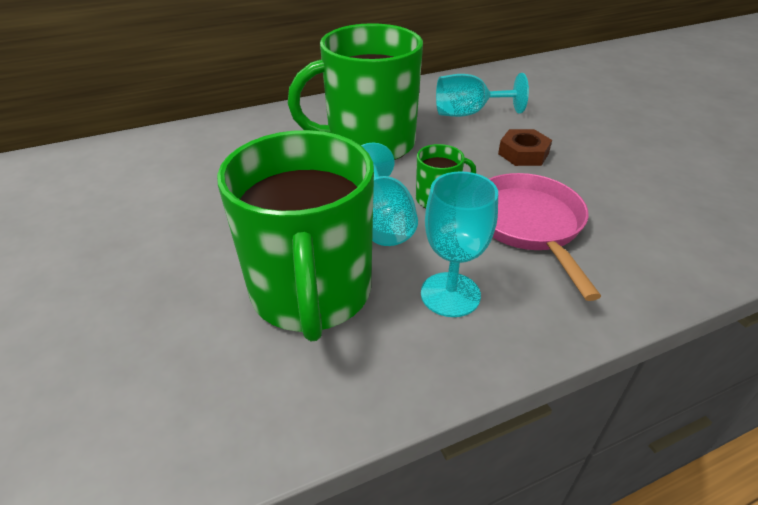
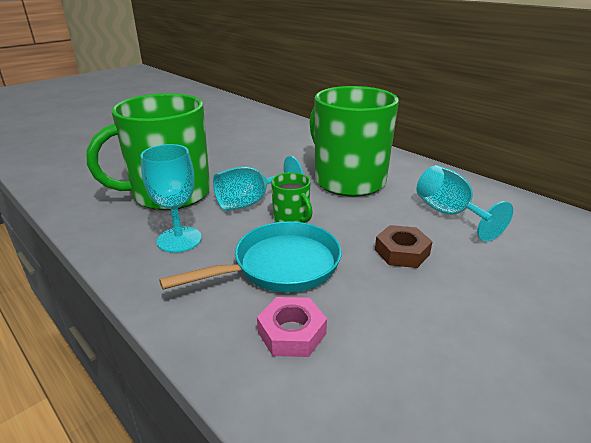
camera: 70 degrees right, 10 degrees down
pink pan [489,173,601,301] -> turquoise pan [159,221,342,292]
none -> pink nut [257,297,327,357]

